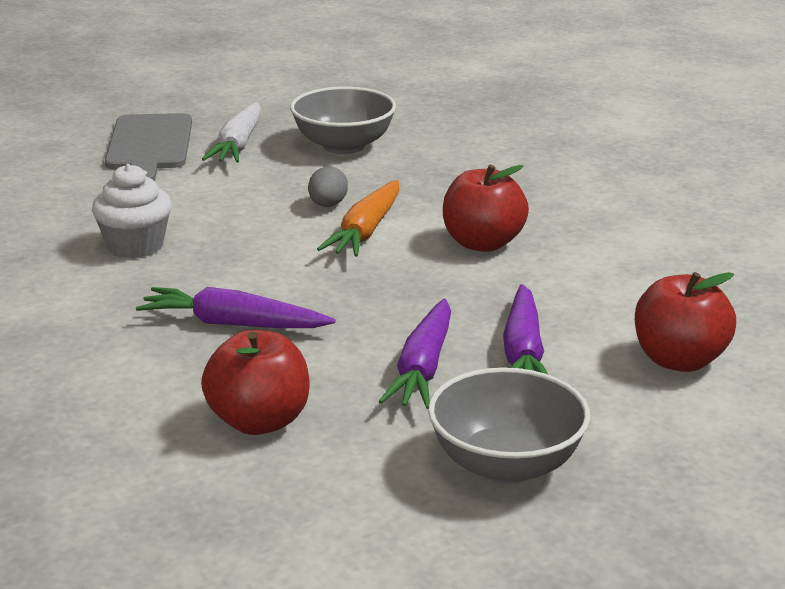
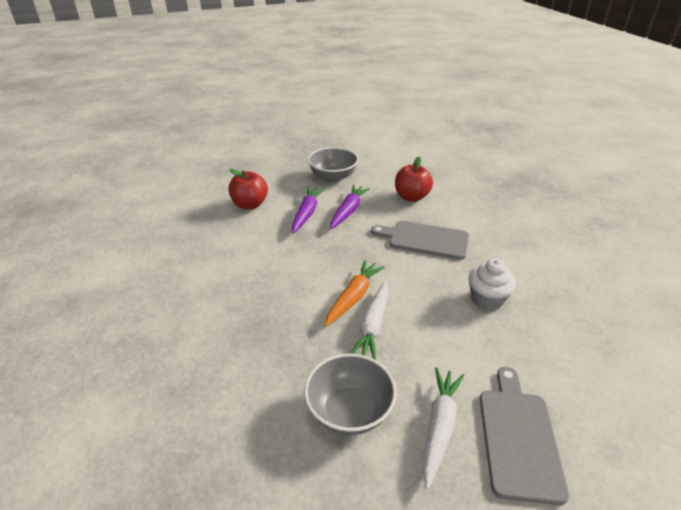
camera: 170 degrees left, 10 degrees up
purple carrot [136,287,335,328] -> grey cutting board [371,221,469,260]
grey egg [308,166,348,207] -> white carrot [350,281,388,360]
red apple [443,165,529,252] -> none

